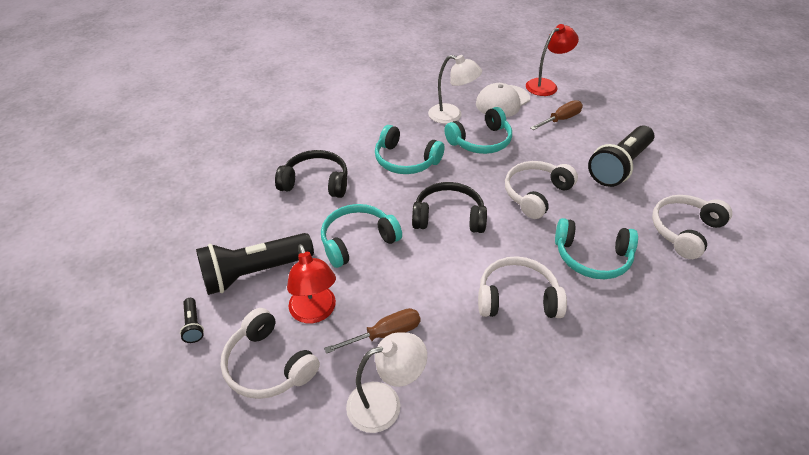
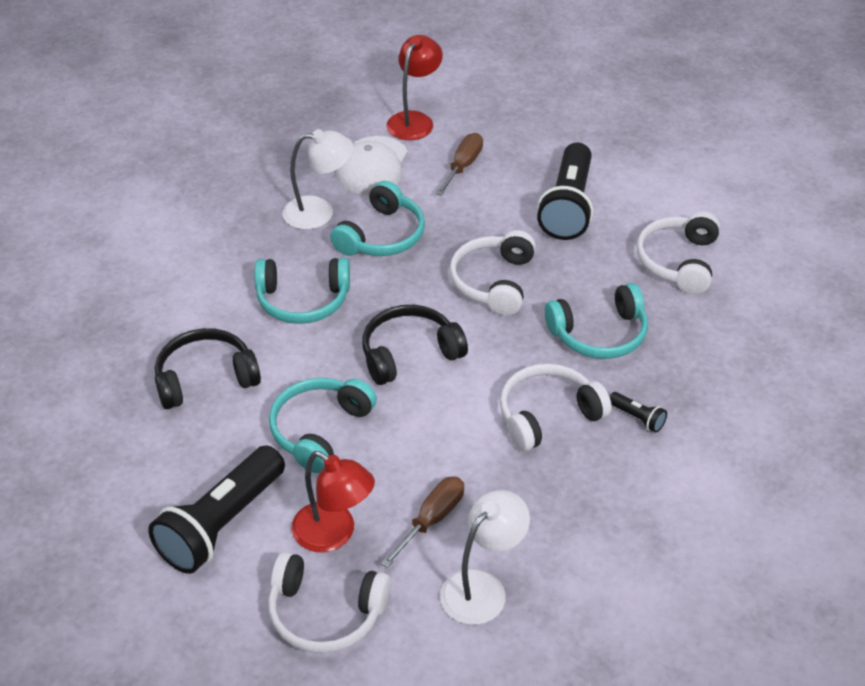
camera: 30 degrees left, 0 degrees up
black flashlight [180,298,204,343] -> black flashlight moved to [609,392,667,433]

